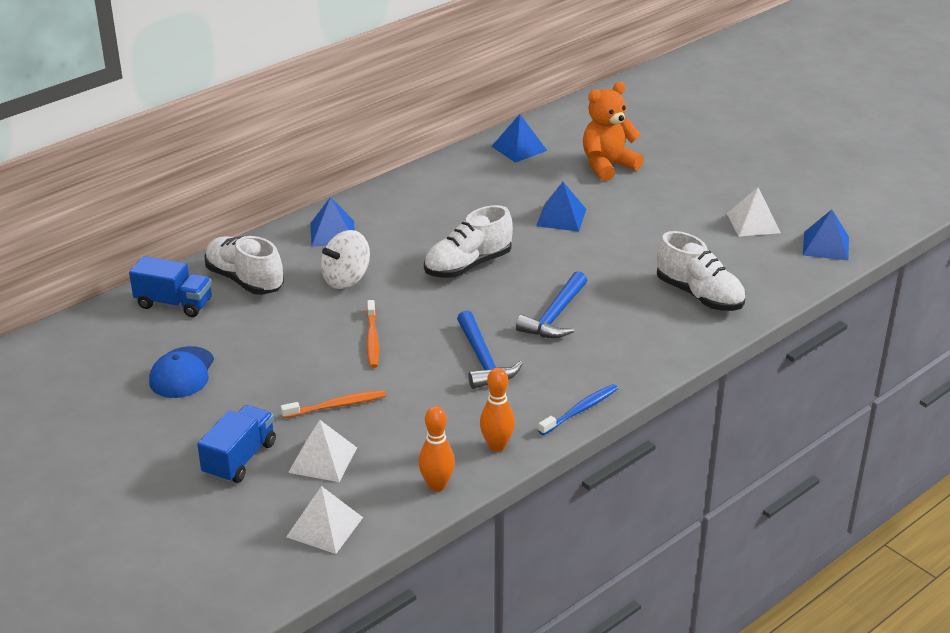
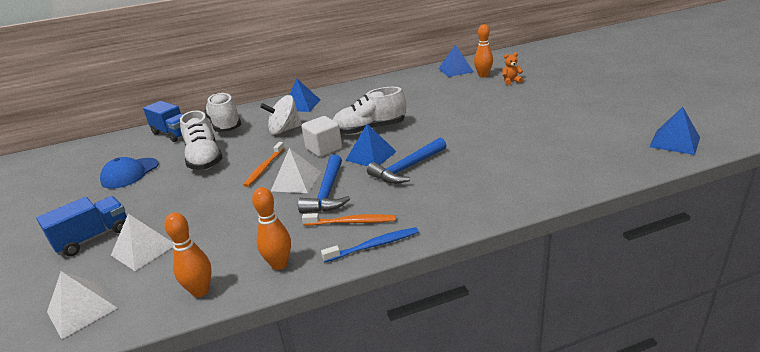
camera: 25 degrees right, 5 degrees down
orange toothbrush [281,390,386,418] -> orange toothbrush moved to [302,213,396,226]
blue pyramid [536,182,586,232] -> blue pyramid moved to [346,124,396,166]
orange teddy bear [583,82,644,181] -> orange teddy bear [502,52,523,85], size x0.46
white shoe [657,231,745,311] -> white shoe moved to [180,111,222,170]
white pyramid [727,187,781,237] -> white pyramid moved to [271,148,321,193]
none -> white cube [301,116,342,157]
none -> orange bowling pin [474,24,493,78]

